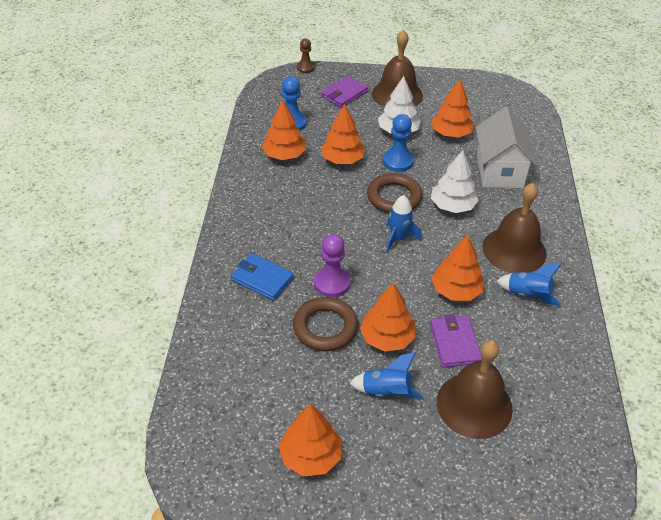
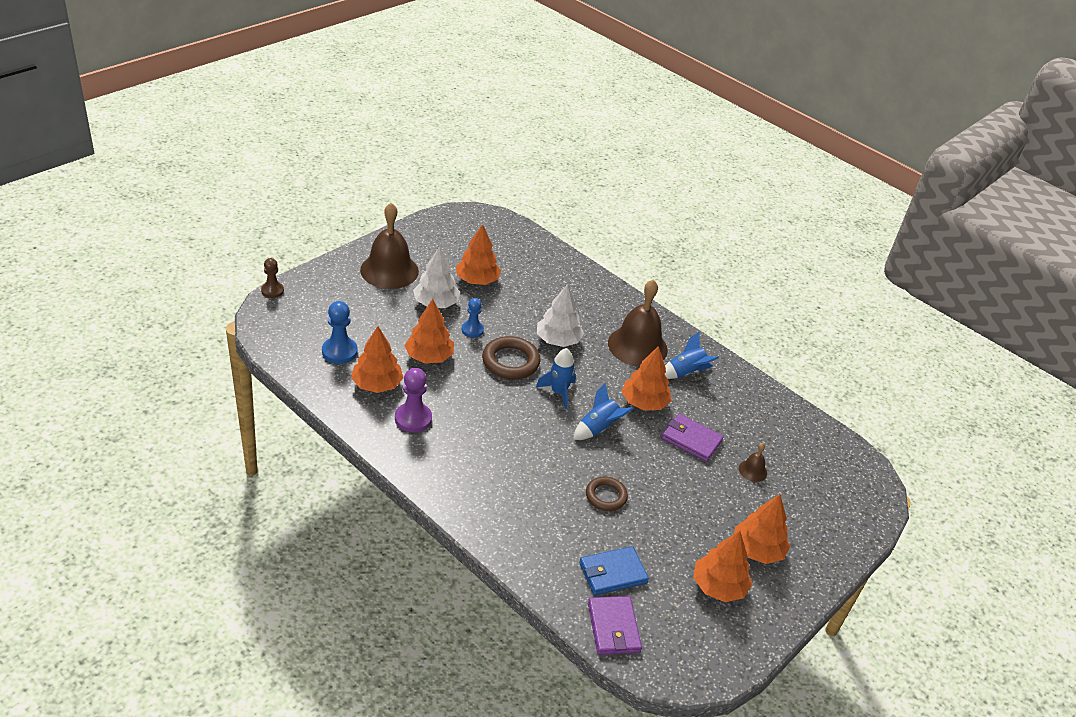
camera: 55 degrees left, 5 degrees down
blue wallet [231,253,294,301] -> blue wallet moved to [579,546,649,595]
brown ring [293,297,358,351] -> brown ring [586,477,628,511], size x0.65
purple pawn [314,234,350,297] -> purple pawn moved to [395,368,432,433]
purple wallet [321,76,368,108] -> purple wallet moved to [588,596,642,655]
blue rocket [349,352,424,398] -> blue rocket moved to [573,383,633,440]
orange tree [360,283,416,352] -> orange tree moved to [734,494,790,564]
blue pawn [383,114,414,172] -> blue pawn [462,298,484,338], size x0.66
brown bell [437,340,513,439] -> brown bell [739,443,767,482], size x0.43
white house [476,107,537,188] -> none

